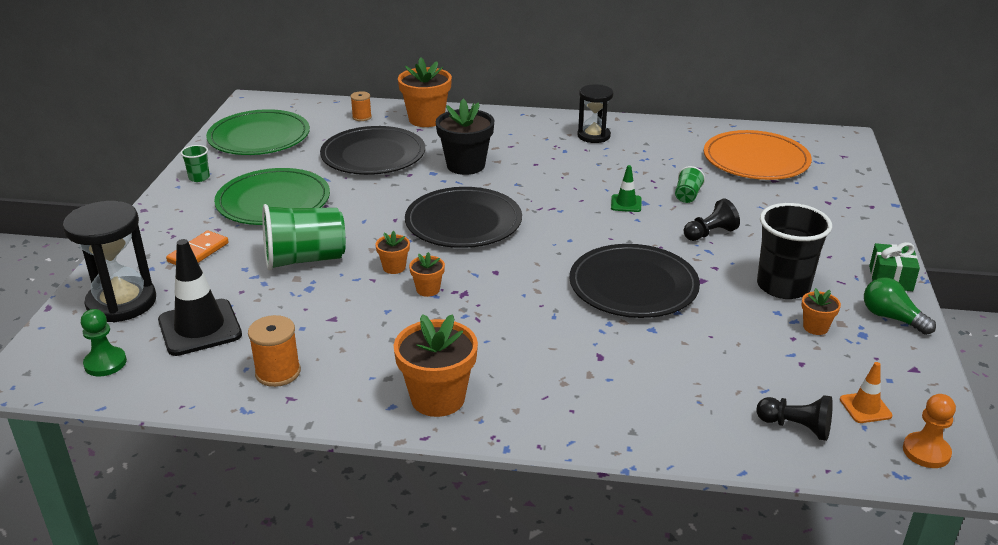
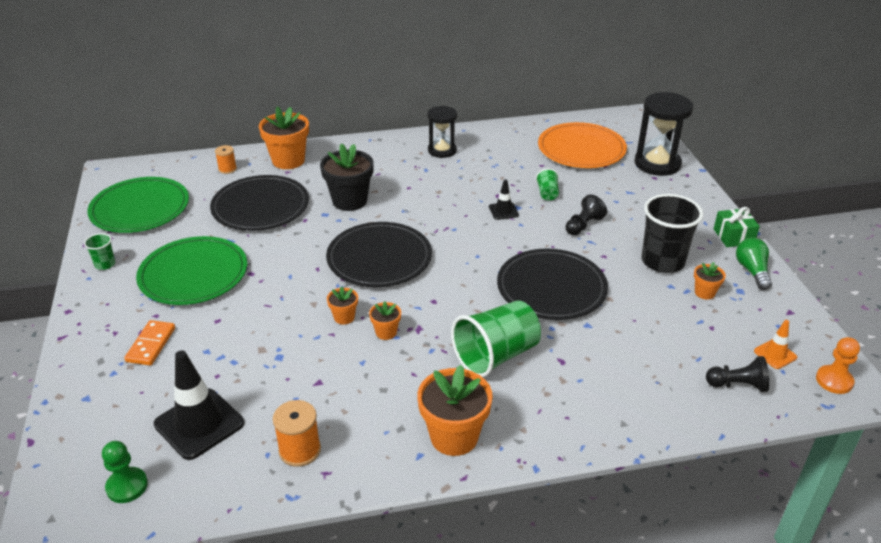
camera: 20 degrees left, 5 degrees up
black hourglass [63,201,156,322] -> black hourglass moved to [635,92,693,176]
green cup [262,204,346,271] -> green cup moved to [451,300,541,377]
green traffic cone [611,165,641,212] -> black traffic cone [489,180,519,220]
green light bulb [864,278,936,335] -> green light bulb turned 60 degrees clockwise [736,238,772,290]

